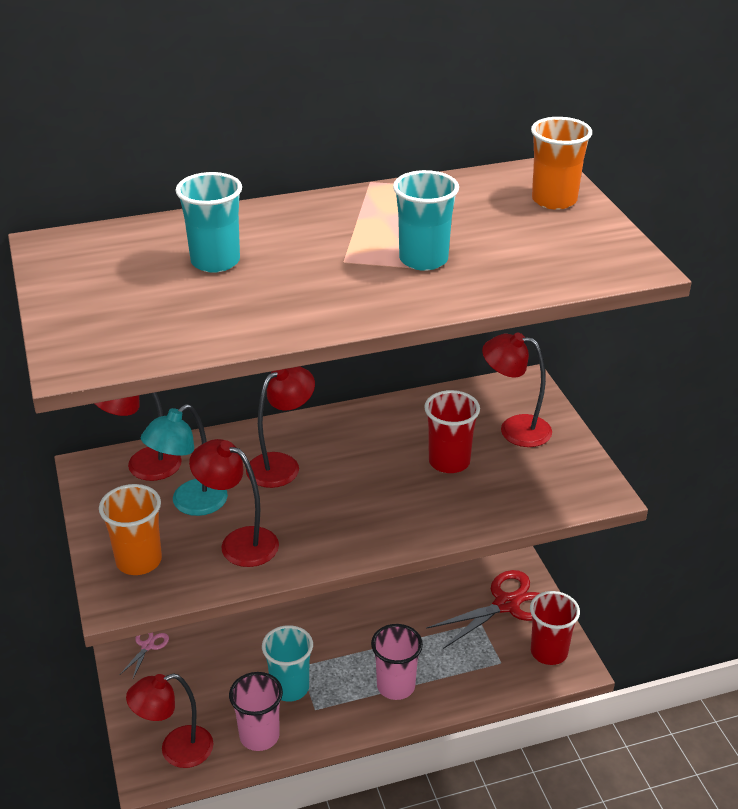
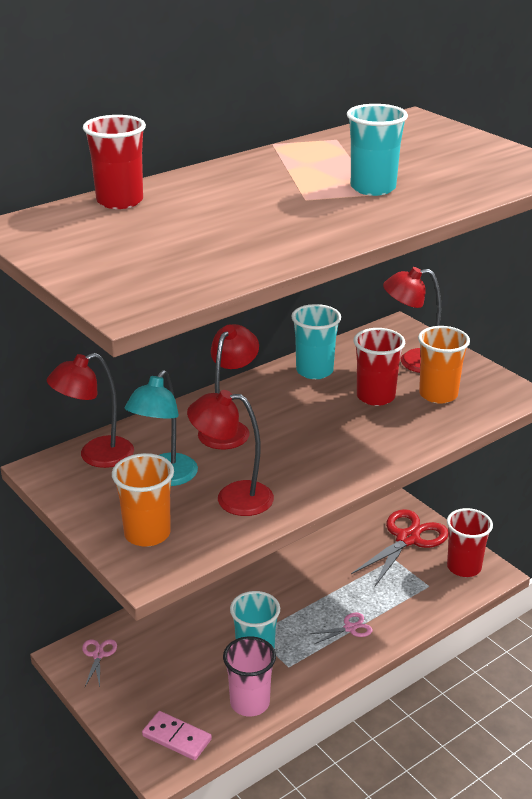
camera: 20 degrees left, 5 degrees down
red lamp [126,673,214,768] -> pink domino [142,711,212,760]
turquoise cup [176,172,242,273] -> turquoise cup moved to [291,304,341,379]
pink cup [371,624,423,700] -> pink scissors [309,613,372,644]
orange cup [531,117,592,210] -> orange cup moved to [418,326,470,404]
none -> red cup [83,115,146,209]

